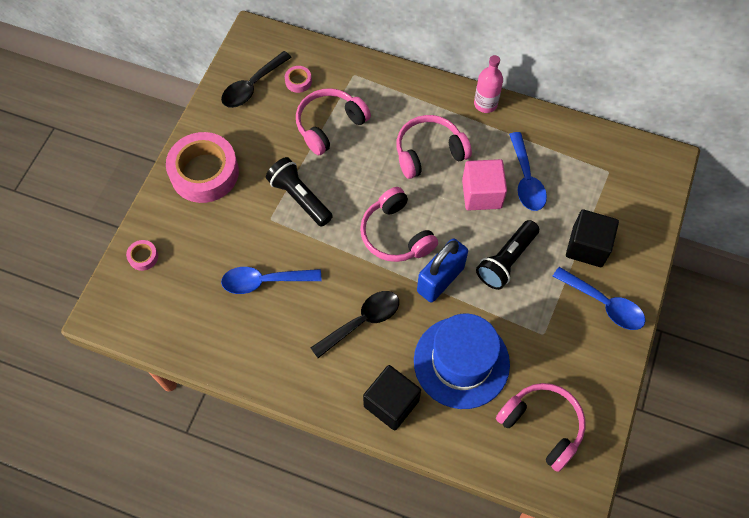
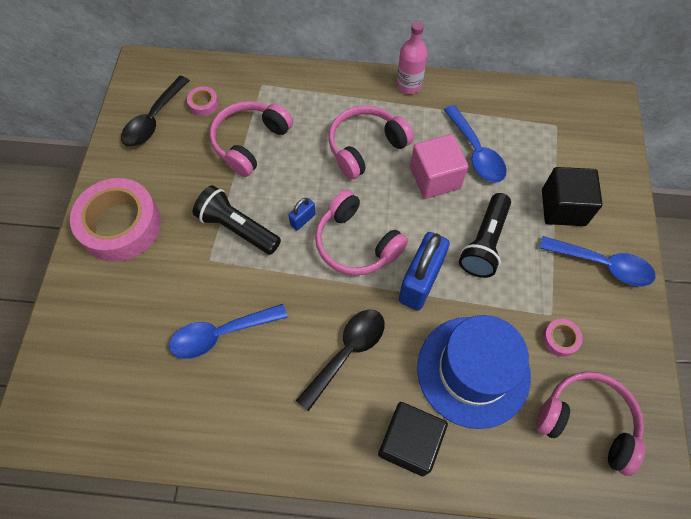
camera: 15 degrees left, 0 degrees up
pink tape [126,240,158,271] -> pink tape moved to [542,319,583,357]
none -> blue padlock [289,198,316,231]

